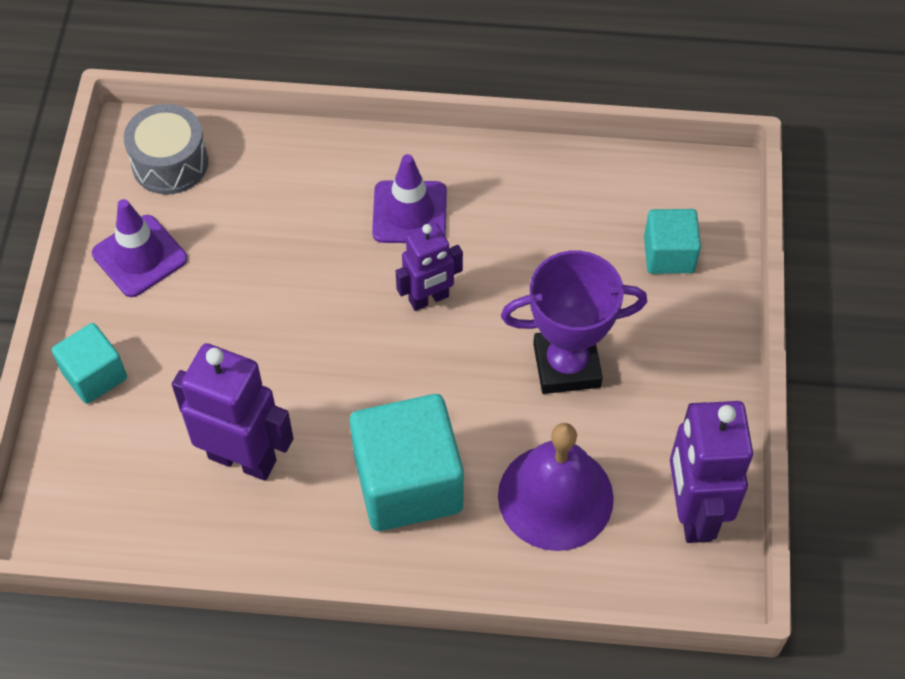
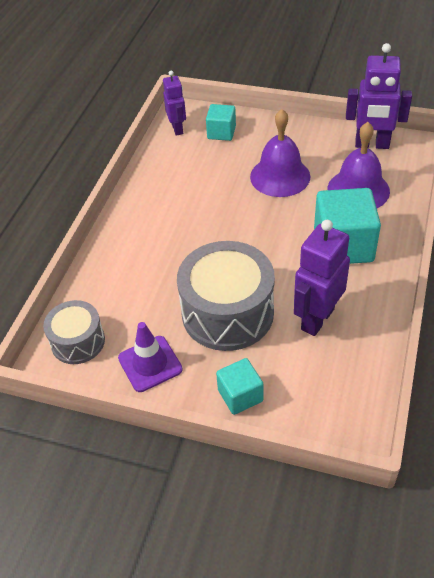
camera: 75 degrees left, 10 degrees down
purple traffic cone [372,154,447,243] -> none
purple robot [396,223,463,311] -> purple robot moved to [163,71,186,136]
purple trophy [501,250,647,394] -> purple bell [250,109,311,197]
none -> grey drum [177,241,275,351]

